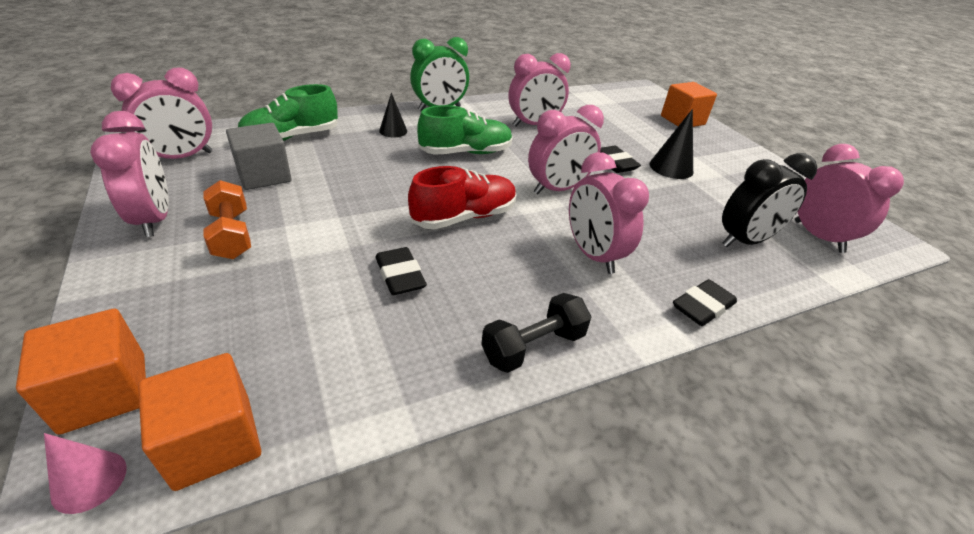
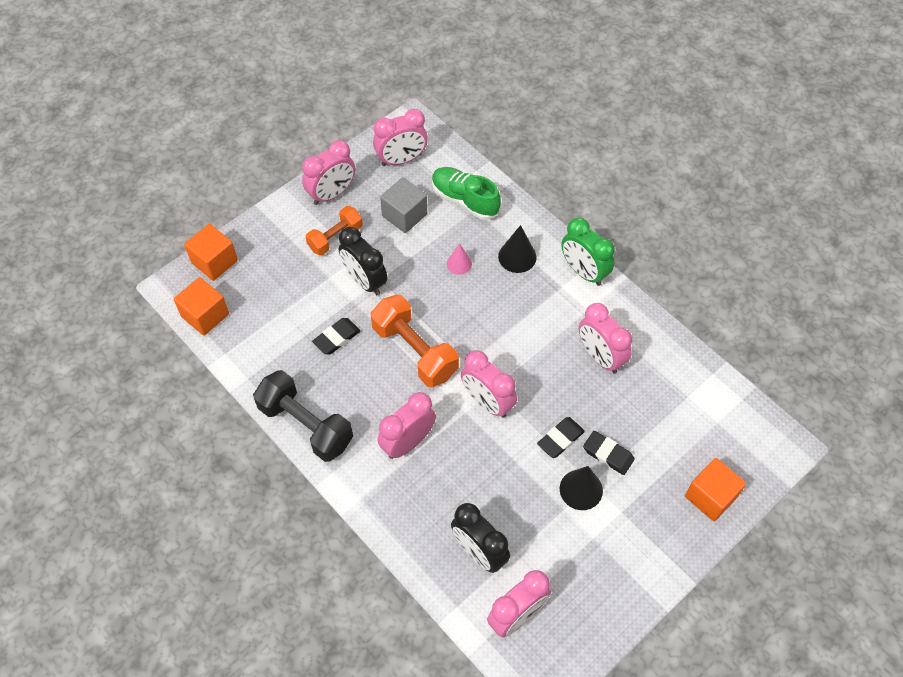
camera: 75 degrees right, 20 degrees up
pink cone [44,433,127,514] -> pink cone moved to [447,243,472,275]
pink clock [111,67,212,159] -> pink clock turned 60 degrees counterclockwise [373,109,428,166]
black cone [379,93,407,137] -> black cone [498,225,537,273], size x1.51
red shoe [408,166,517,229] -> orange dumbbell [371,295,459,387]
green shoe [417,105,513,155] -> none
black dumbbell [481,293,592,373] -> black dumbbell [253,370,353,462], size x1.61
black eraser [673,279,737,326] -> black eraser moved to [583,431,635,475]
none -> black clock [339,227,387,295]

